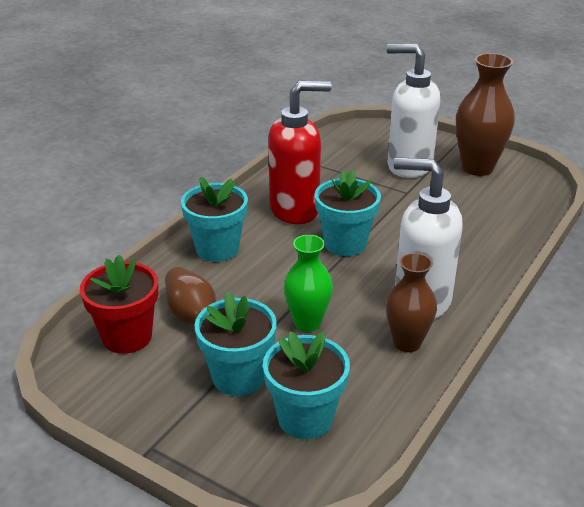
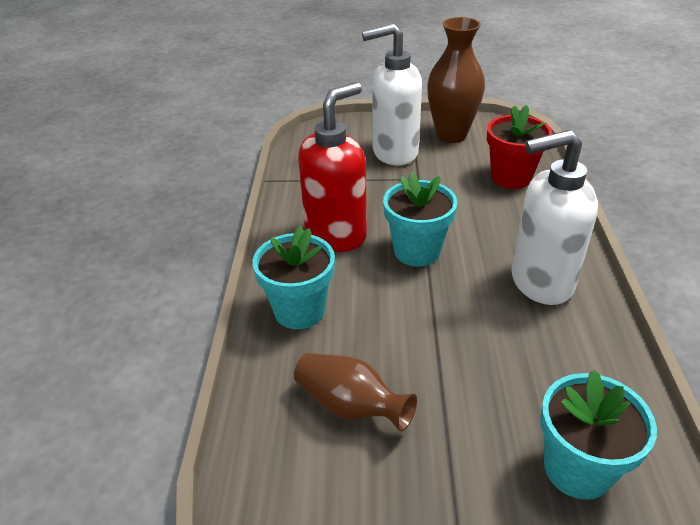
camera: 30 degrees left, 5 degrees up
red flower pot [80,255,158,354] -> red flower pot moved to [487,105,552,189]
turquoise flower pot [194,292,277,396] -> none
green vase [284,235,333,332] -> none
brown vase [386,253,437,352] -> none

